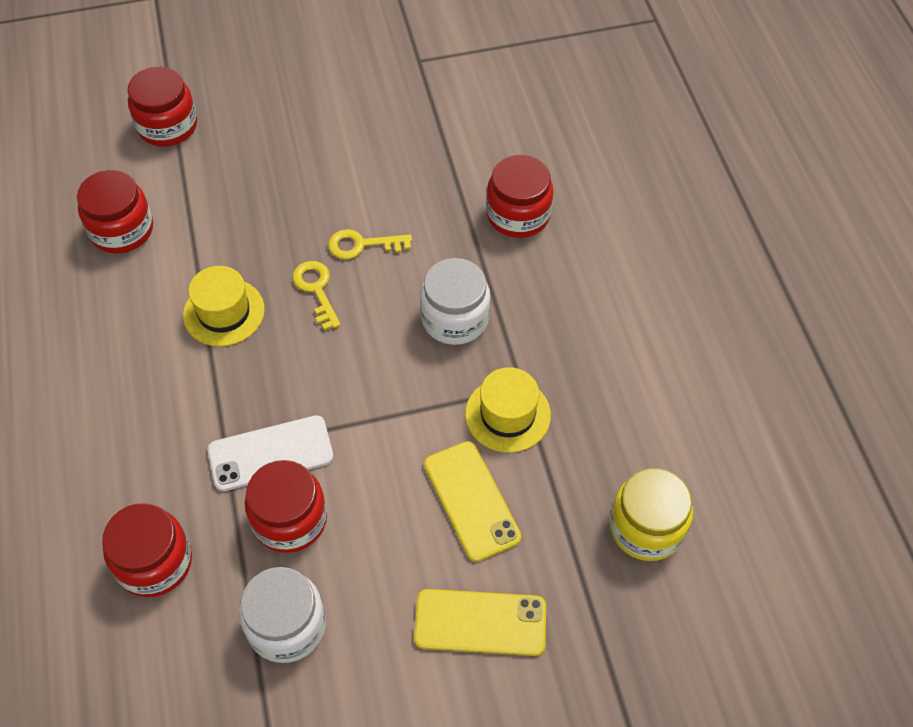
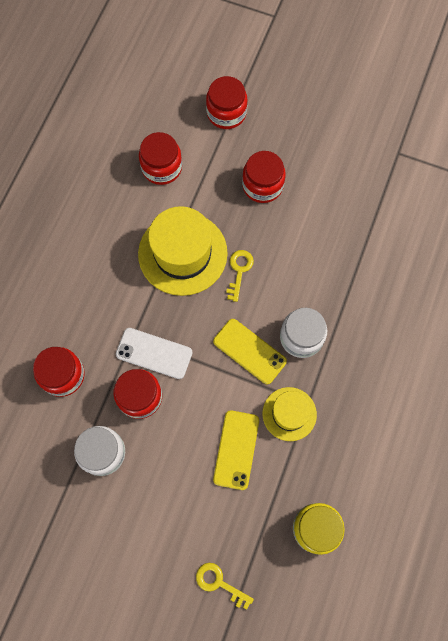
camera: 35 degrees right, 15 degrees up
yellow hat [183,266,265,347] -> yellow hat [138,206,228,296], size x1.75
yellow key [328,229,412,259] -> yellow key moved to [196,563,254,610]
yellow phone [414,589,546,656] -> yellow phone moved to [213,319,287,385]
red jar [486,155,553,238] -> red jar moved to [242,151,286,203]

